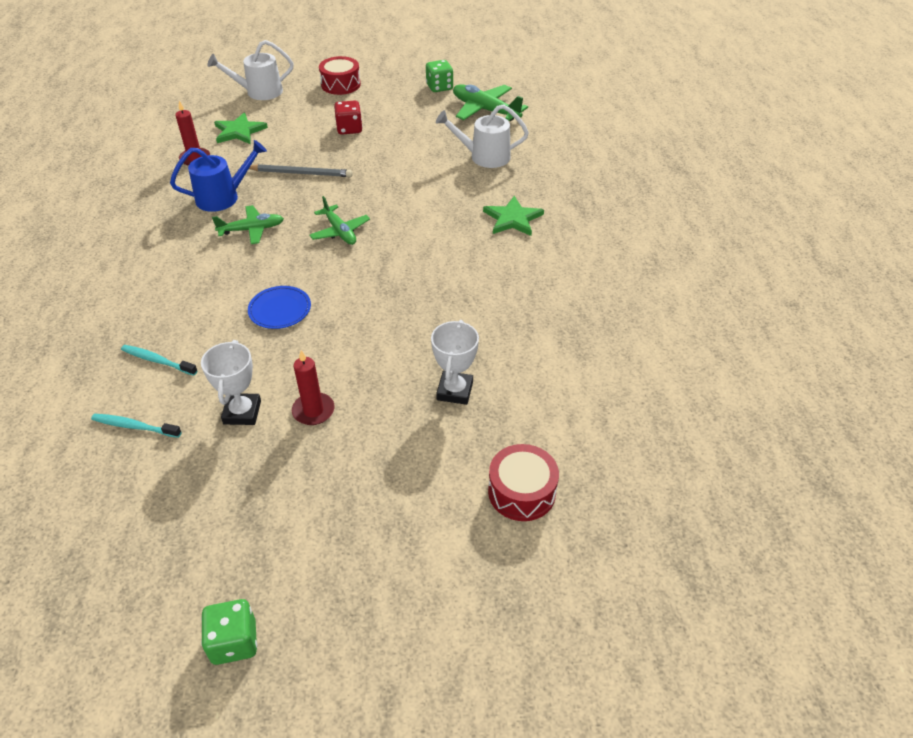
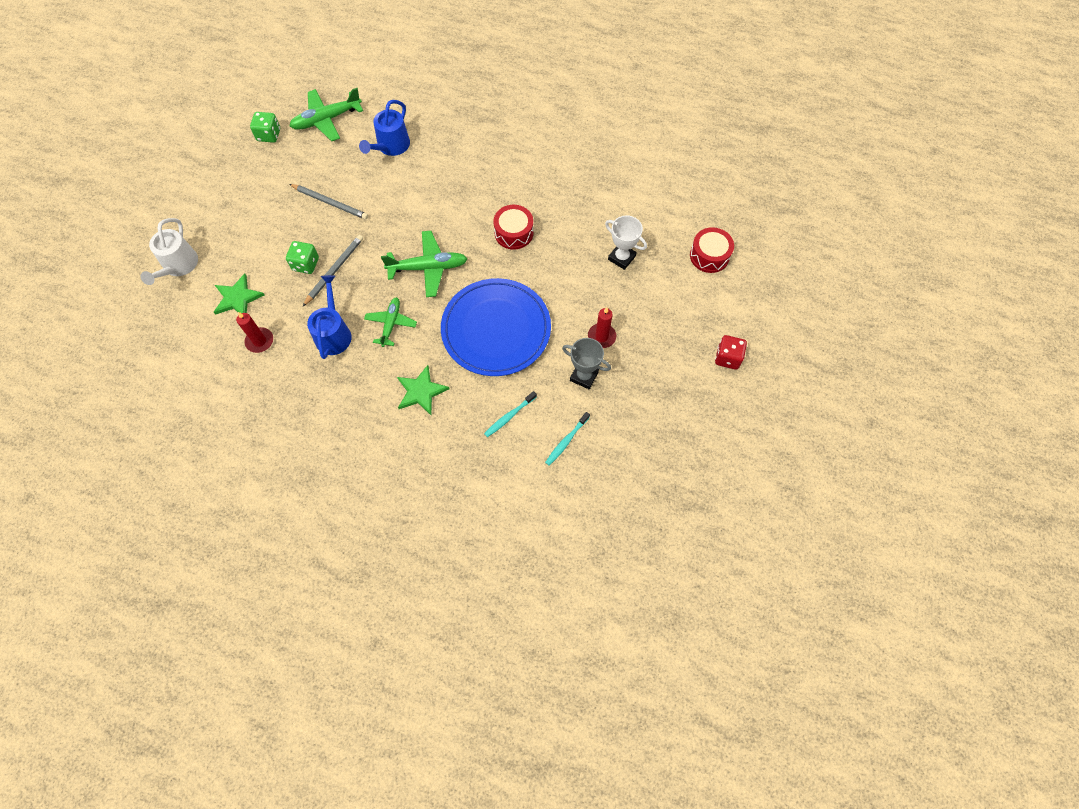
camera: 65 degrees left, 20 degrees up
white trophy [201,340,261,425] -> grey trophy [562,338,611,389]
green dice [201,599,257,665] -> green dice moved to [286,241,319,274]
blue plate [248,286,311,329] -> blue plate [441,278,551,376], size x2.33
green plane [309,196,370,245] -> green plane [381,231,467,297], size x1.51
red drum [319,56,361,95] -> red drum moved to [493,205,533,250]
red dice [334,100,362,135] -> red dice moved to [715,335,747,370]
white watering can [436,104,529,168] -> blue watering can [359,100,410,156]
green star [483,196,544,236] -> green star moved to [397,365,450,415]
none -> grey pencil [289,184,368,220]

